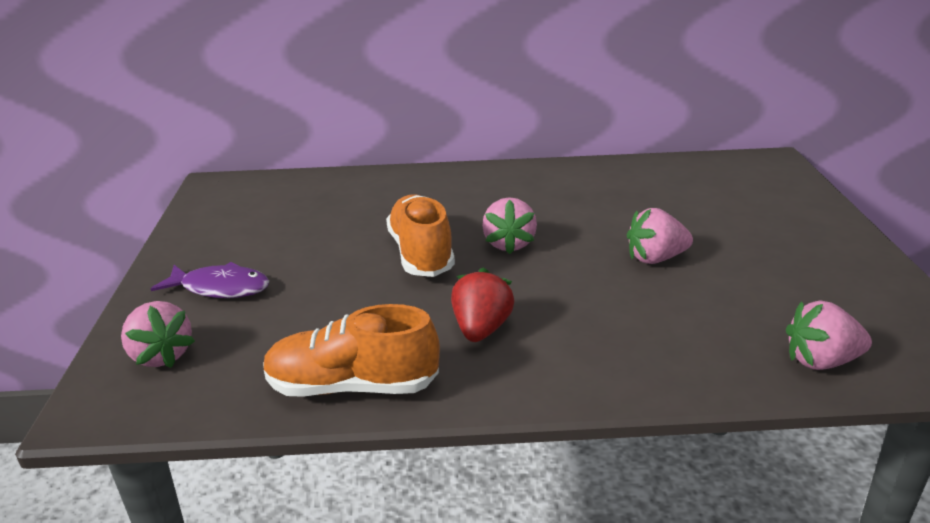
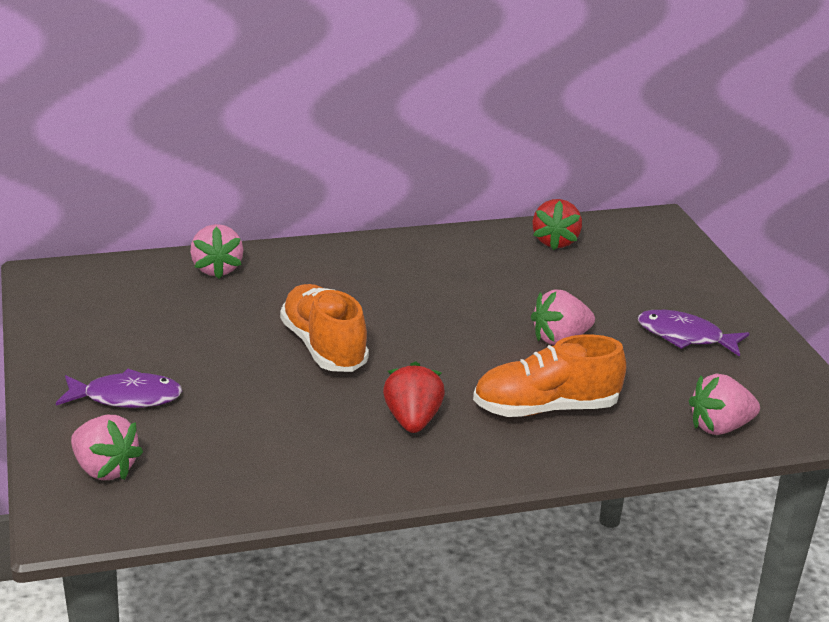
camera: 15 degrees left, 0 degrees up
orange shoe [263,304,440,397] -> orange shoe moved to [473,334,626,417]
pink strawberry [482,197,537,254] -> pink strawberry moved to [190,224,244,279]
none -> red strawberry [532,199,582,250]
none -> purple fish [638,310,749,357]

